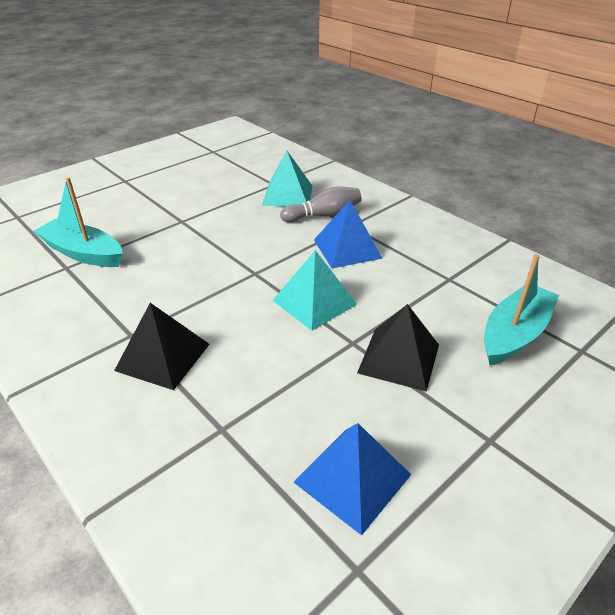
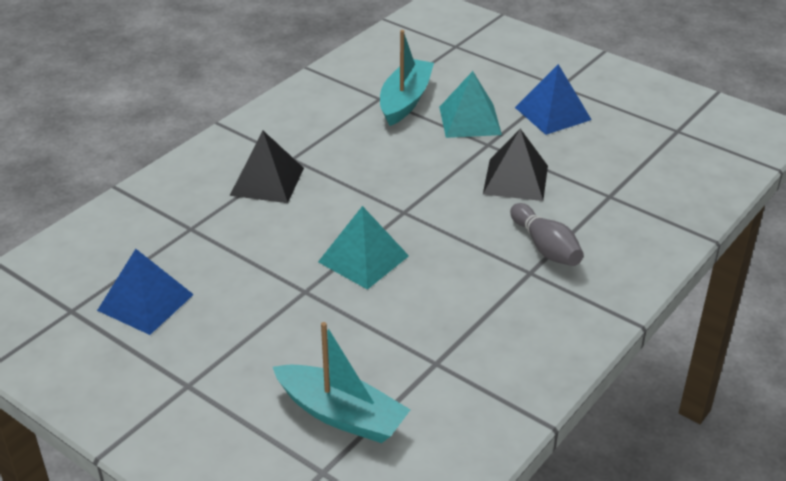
camera: 80 degrees right, 0 degrees up
turquoise pyramid [262,151,312,207] -> turquoise pyramid moved to [439,71,502,138]
blue pyramid [314,200,383,268] -> blue pyramid moved to [515,64,592,135]
black pyramid [357,304,439,392] -> black pyramid moved to [483,129,548,201]

